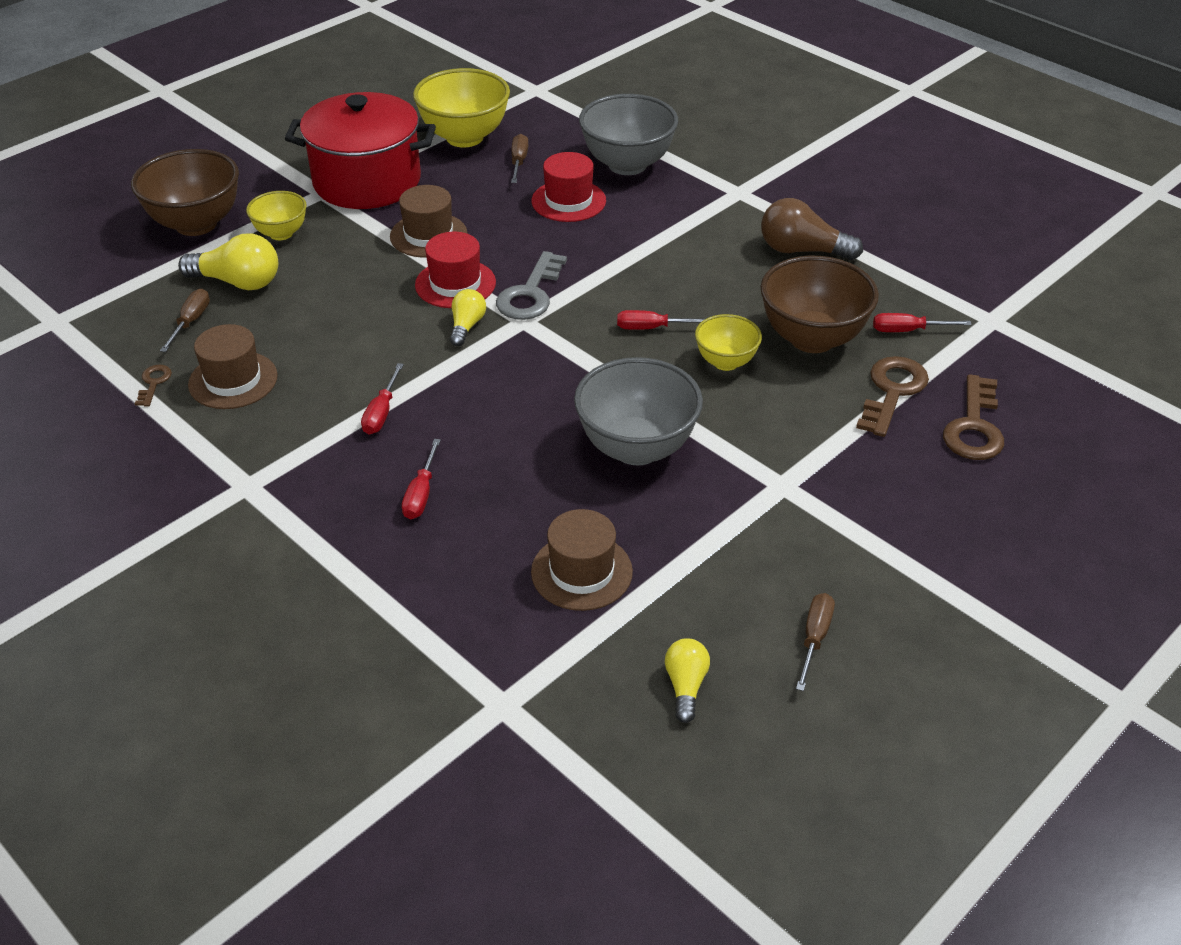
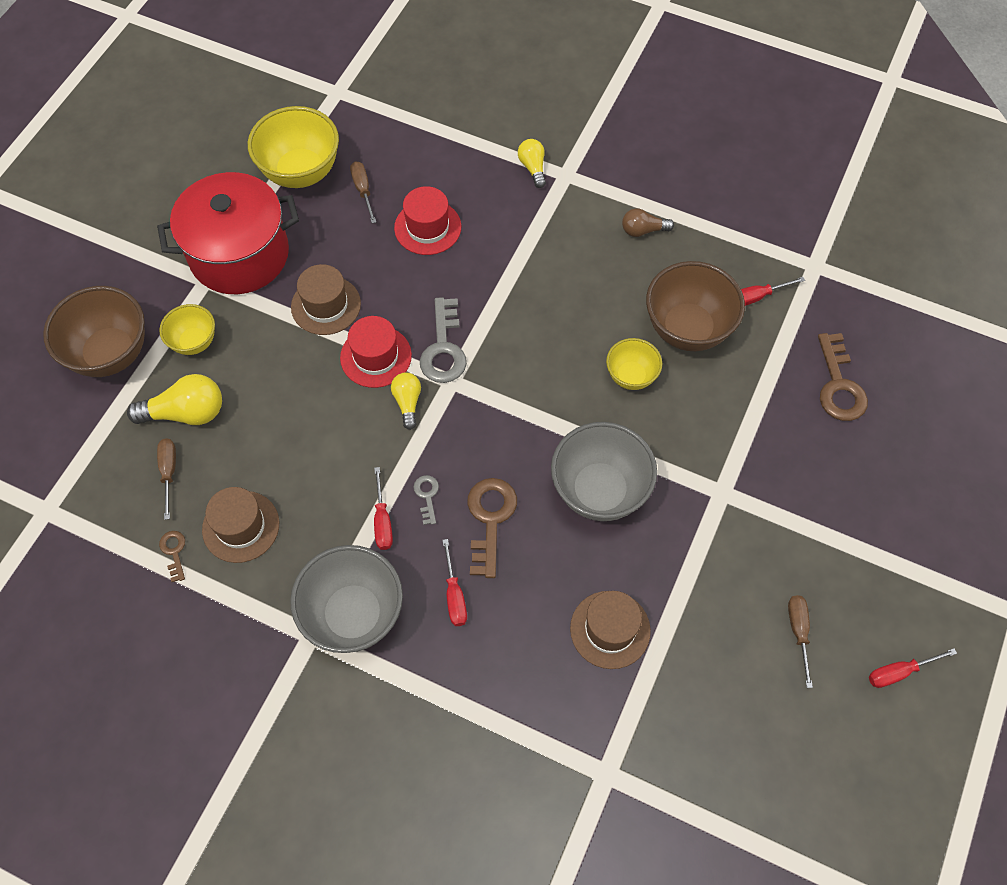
camera: 20 degrees left, 20 degrees up
grey bowl [579,94,678,175] -> grey bowl moved to [290,545,403,653]
red screwdriver [617,310,705,330] -> red screwdriver moved to [869,648,957,688]
yellow light bulb [665,638,710,723] -> yellow light bulb moved to [518,139,546,188]
brown light bulb [761,198,863,260] -> brown light bulb [622,208,674,237], size x0.60
brown key [856,356,929,437] -> brown key moved to [467,478,517,578]
none -> grey key [414,475,439,525]

